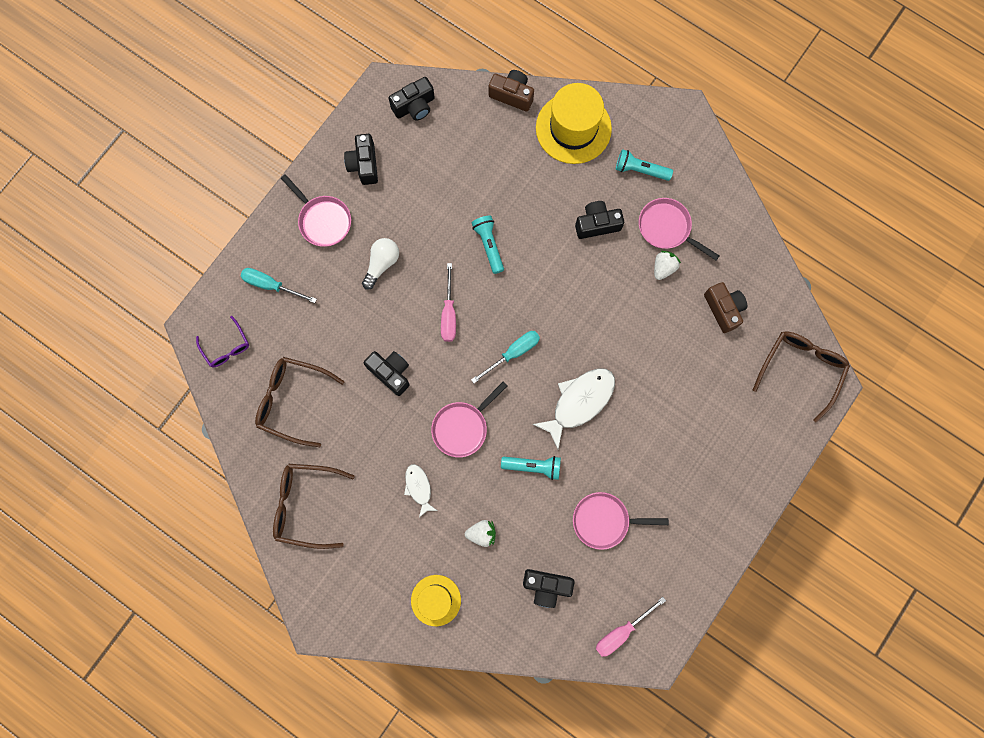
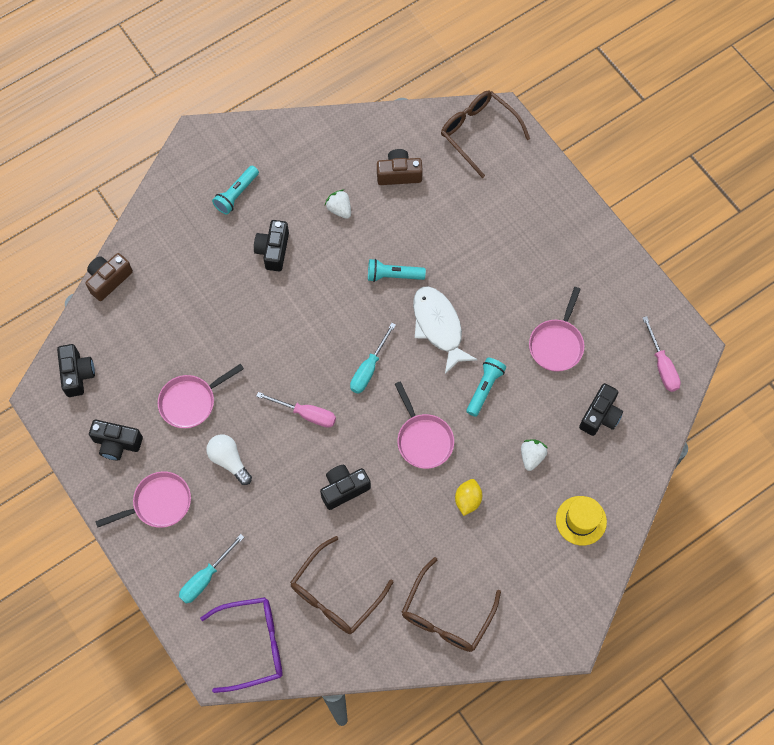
camera: 70 degrees left, 10 degrees down
purple glasses [196,316,249,367] -> purple glasses [200,597,282,693], size x1.67
white fish [404,464,437,517] -> yellow lemon [455,479,482,516]
turquoise screwdriver [471,331,540,383] -> turquoise screwdriver turned 135 degrees counterclockwise [350,323,396,394]
turquoise flashlight [472,216,504,274] -> turquoise flashlight moved to [368,259,426,282]
yellow hat [536,83,612,164] -> none
pink pan [639,198,720,260] -> pink pan moved to [158,364,244,428]

